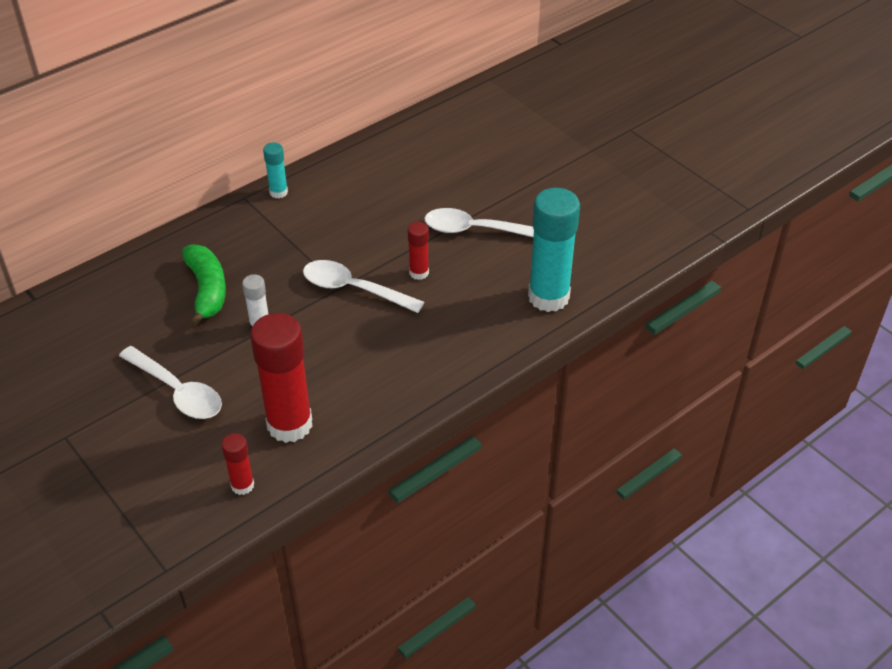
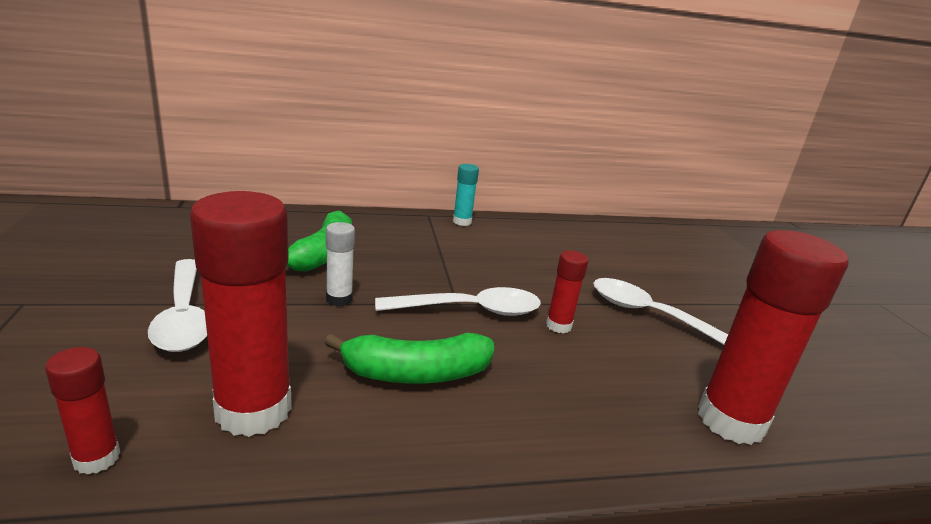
camera: 25 degrees right, 20 degrees down
white spoon [303,260,424,313] -> white spoon turned 120 degrees clockwise [375,287,541,316]
turquoise glue stick [528,188,580,312] -> red glue stick [698,230,848,445]
none -> green banana [324,333,494,384]

